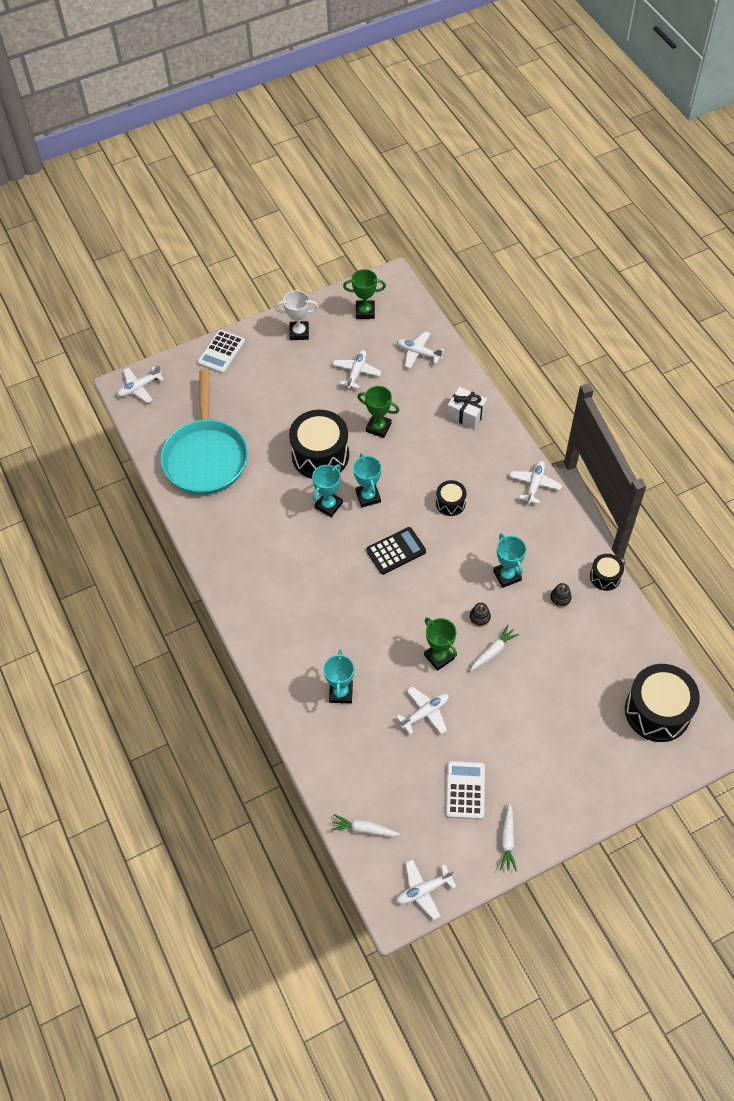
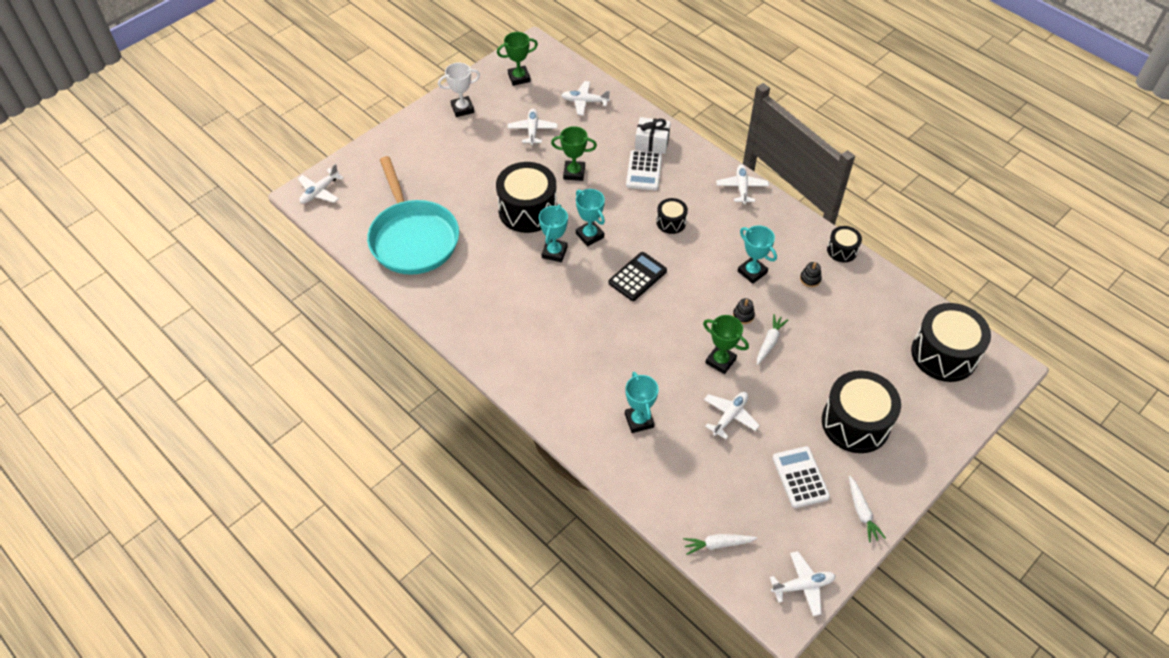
camera: 20 degrees left, 5 degrees down
white calculator [197,330,245,374] -> white calculator moved to [626,150,662,190]
white plane [396,859,456,920] -> white plane turned 150 degrees counterclockwise [770,551,836,616]
none -> black drum [822,370,901,453]

